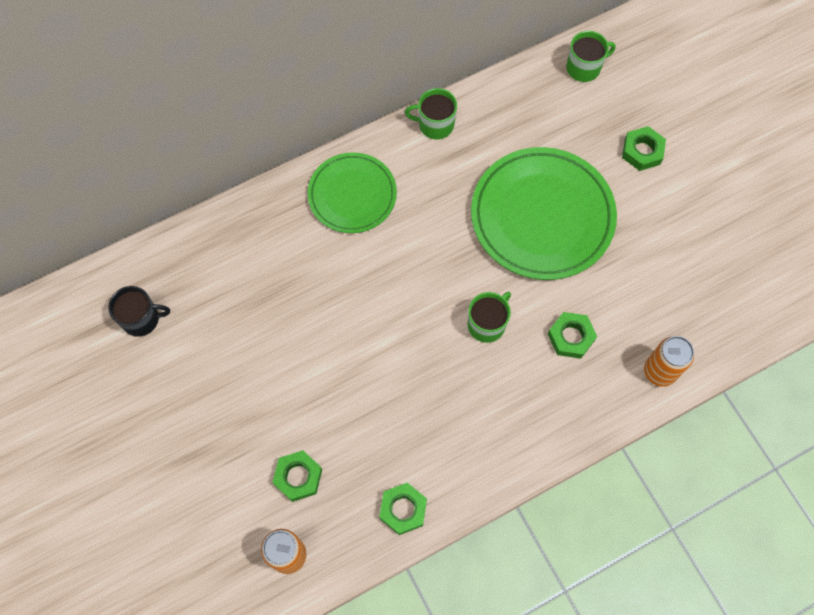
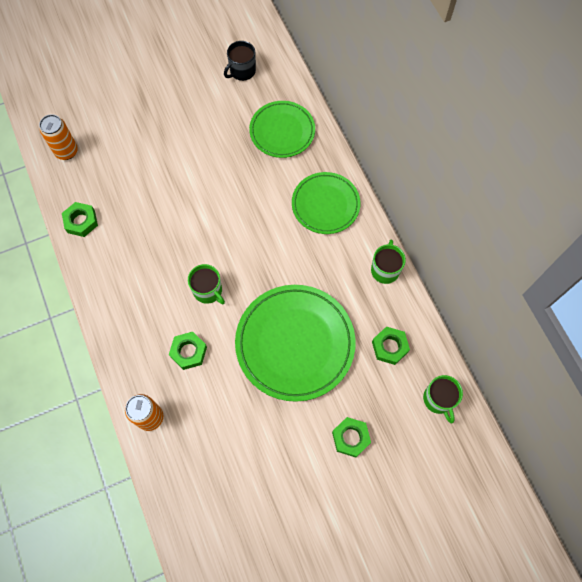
camera: 95 degrees right, 0 degrees up
black mug [108,286,170,337] -> black mug turned 45 degrees clockwise [224,41,256,81]
green nut [272,450,322,502] -> green nut moved to [372,326,410,365]
none -> green plate [249,101,315,158]

